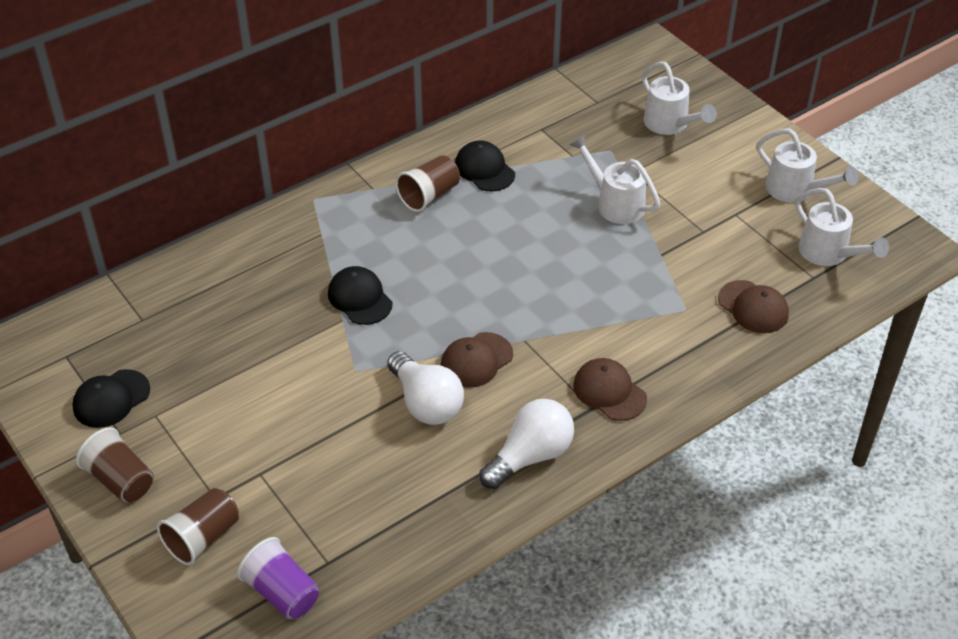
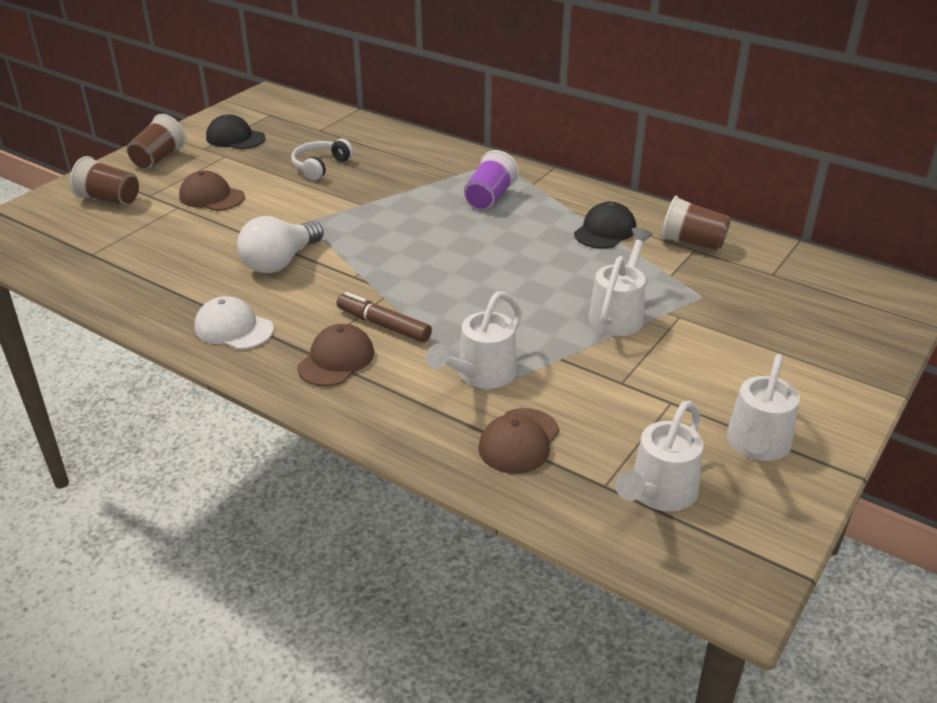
camera: 70 degrees right, 10 degrees down
purple cup [237,537,319,620] -> purple cup moved to [464,150,519,210]
black cap [328,266,393,325] -> none
brown cup [395,155,460,212] -> brown cup moved to [661,196,731,251]
brown cap [441,332,513,388] -> brown cap moved to [179,170,245,211]
white light bulb [479,399,574,489] -> white cap [194,296,274,350]
white watering can [642,62,717,135] -> white watering can moved to [426,291,522,389]
none -> white headphones [291,139,353,180]
none -> brown marker [337,292,432,342]

